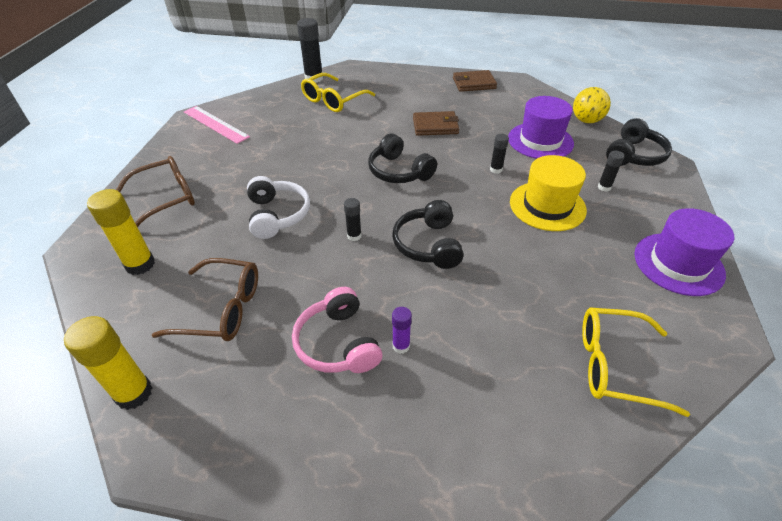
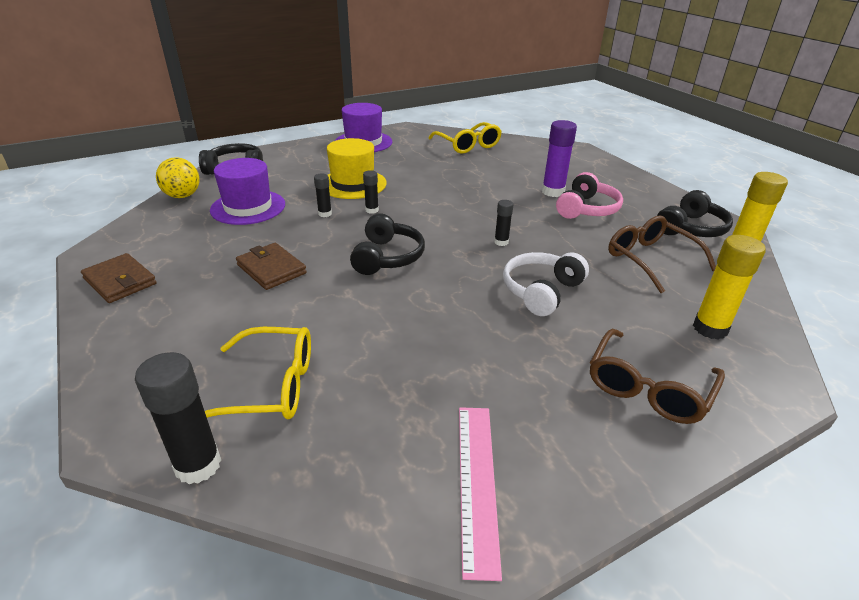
camera: 130 degrees left, 10 degrees down
brown glasses [116,156,195,227] -> brown glasses turned 75 degrees counterclockwise [590,329,725,424]
black headphones [392,200,464,269] -> black headphones moved to [657,190,733,237]
purple glue stick [392,307,412,354] -> purple glue stick [542,120,577,197], size x1.84
black glue stick [597,151,625,192] -> black glue stick moved to [363,170,379,214]

